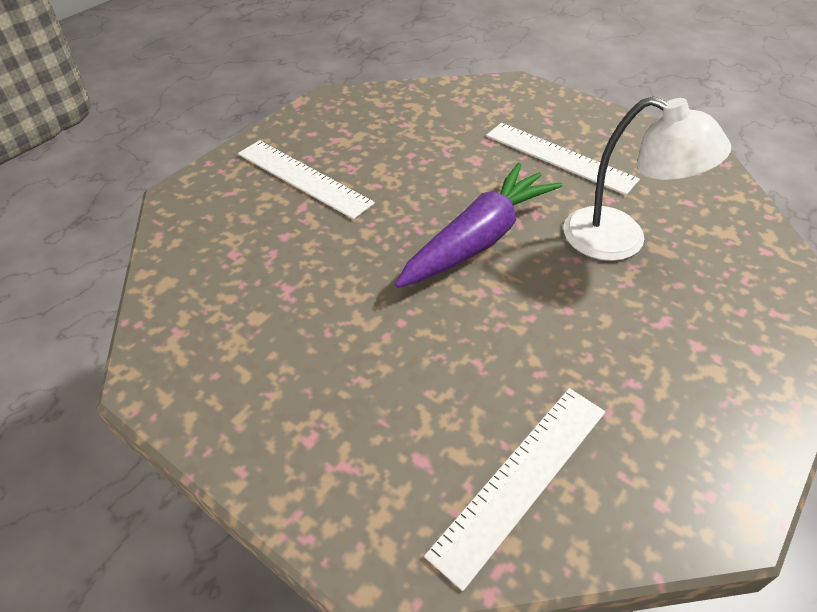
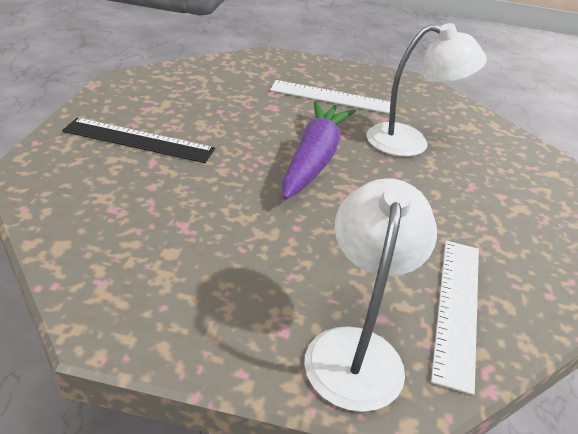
camera: 30 degrees left, 10 degrees down
white ruler [238,140,375,219] -> black ruler [62,118,215,163]
none -> white lamp [304,178,437,412]

